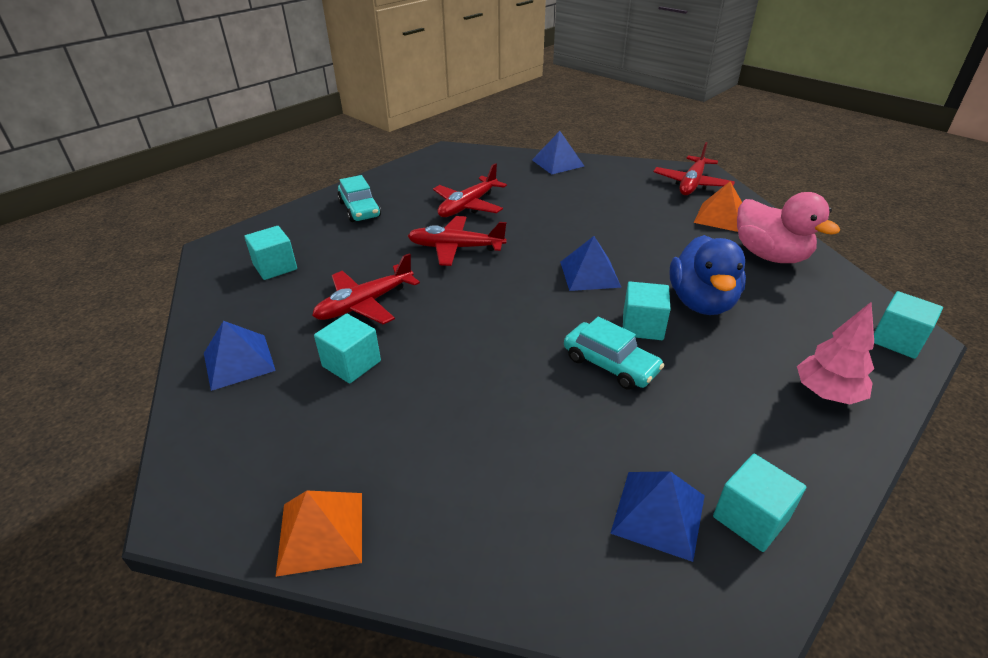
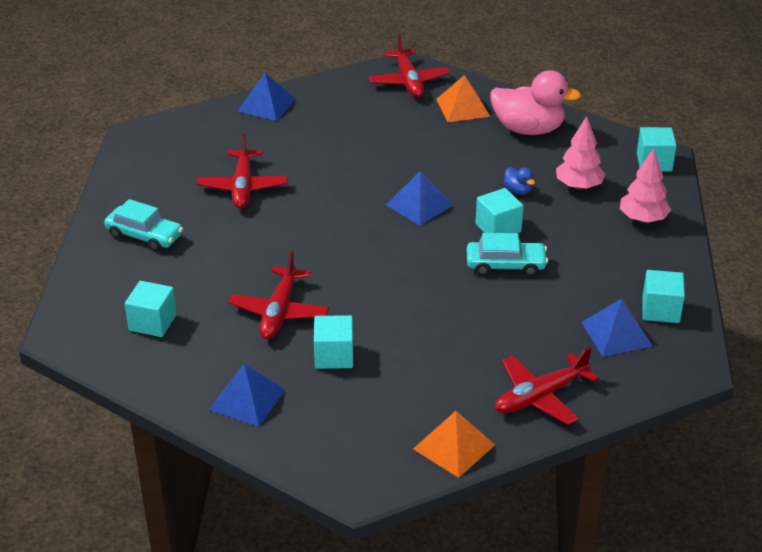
camera: 40 degrees left, 0 degrees up
red plane [408,216,507,266] -> red plane moved to [495,347,599,425]
blue duck [669,235,746,315] -> blue duck [503,167,535,195], size x0.43
none -> pink tree [556,116,606,190]

